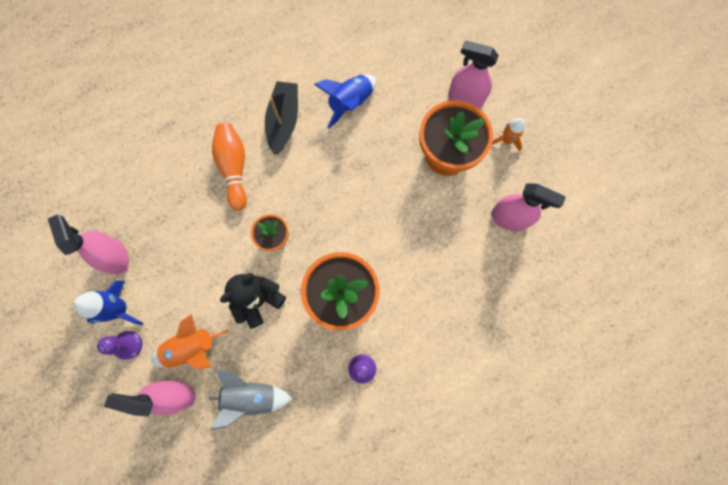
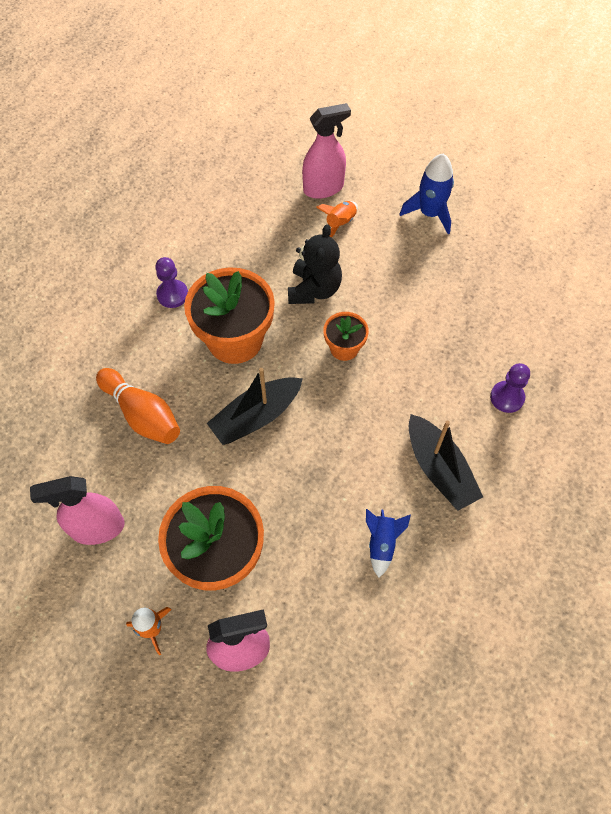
camera: 145 degrees right, 15 degrees down
pink spray bottle [48,214,129,275] -> none
purple pawn [97,331,142,360] -> purple pawn moved to [490,363,530,413]
orange rocket [151,314,229,369] -> orange rocket [316,201,358,238], size x0.65
grey rocket [209,369,293,430] -> none
orange bowling pin [212,123,247,211] -> orange bowling pin moved to [96,368,180,444]
blue rocket [314,74,376,128] -> blue rocket [366,509,411,578], size x0.65
none -> black boat [207,368,303,445]

